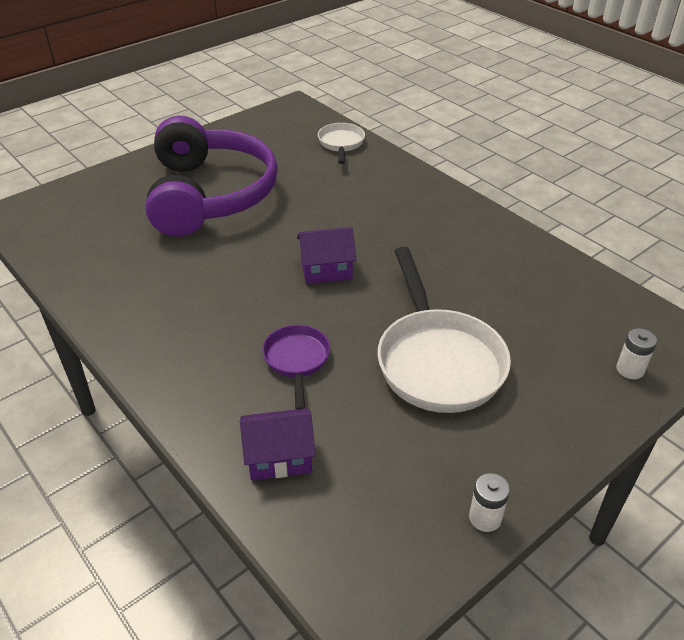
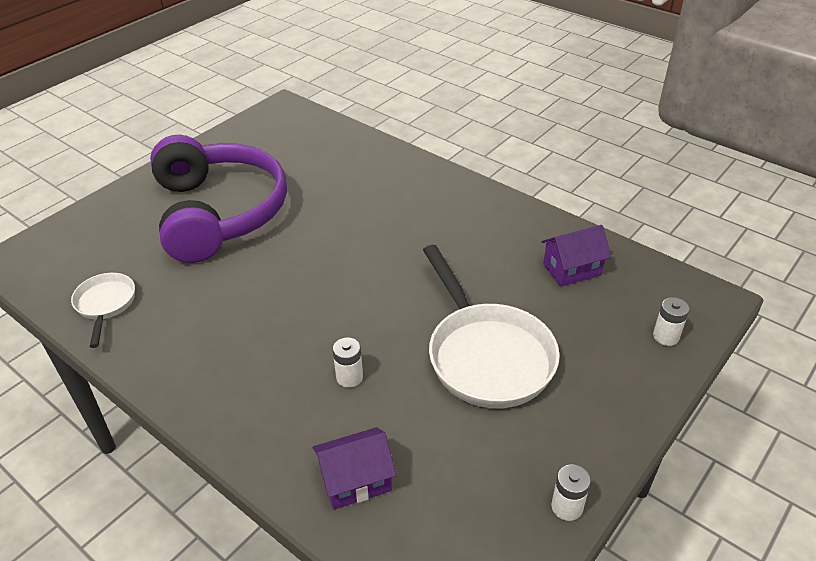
camera: 10 degrees left, 0 degrees up
purple pan [262,325,330,409] -> white battery [333,338,363,388]
purple house [297,227,357,284] -> purple house moved to [541,225,611,287]
white pan [318,123,365,164] -> white pan moved to [71,273,135,348]

